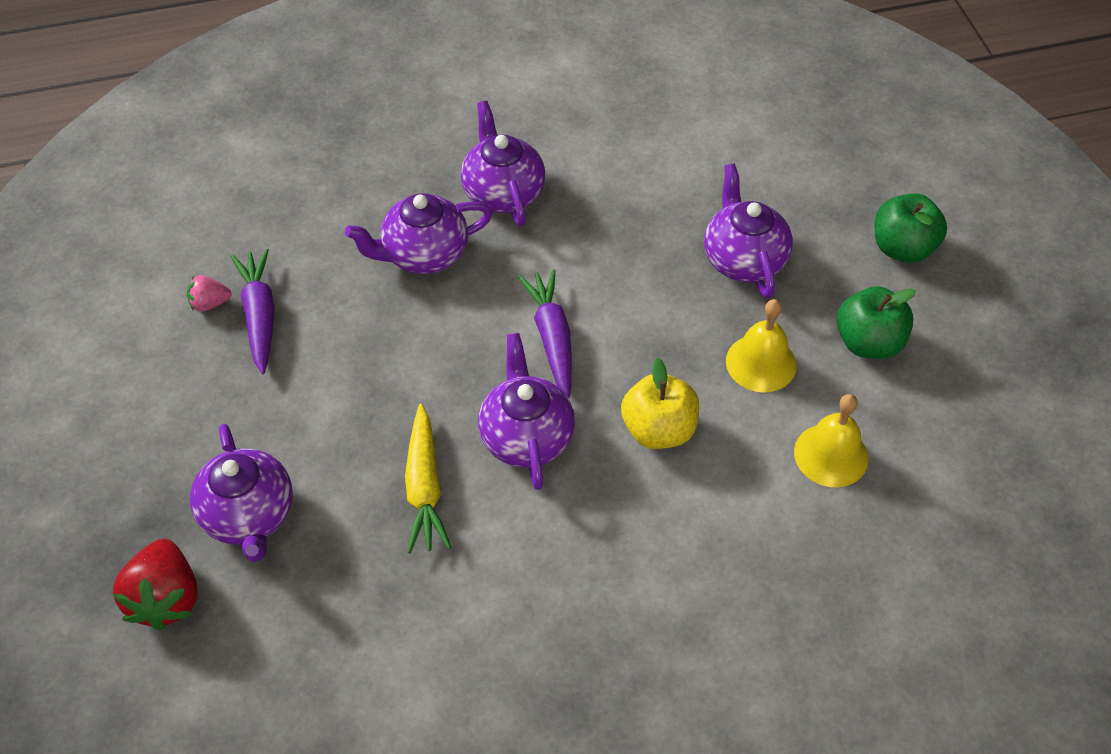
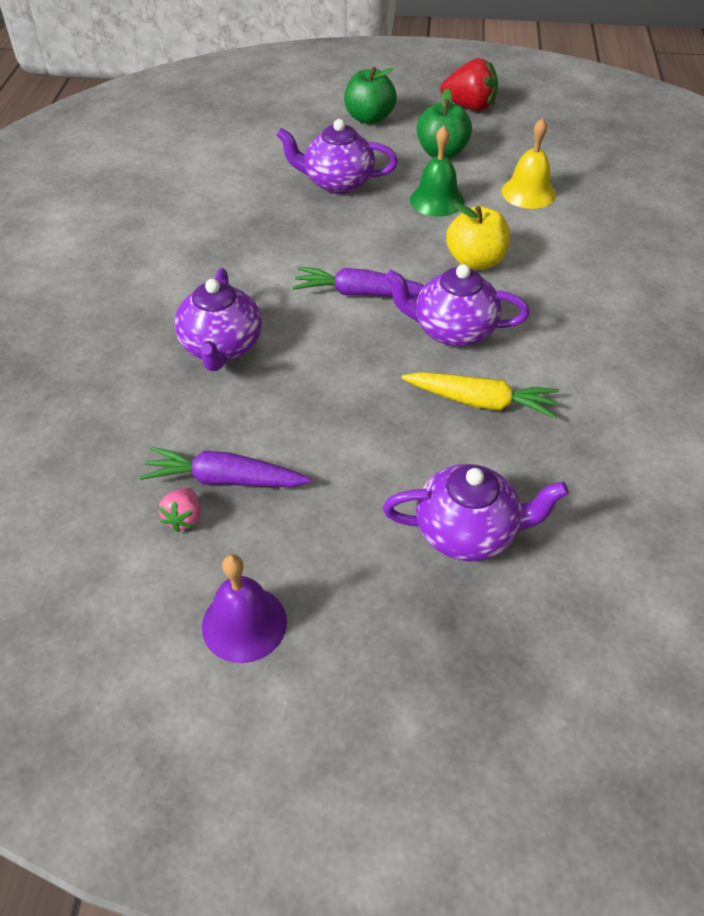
camera: 70 degrees left, 5 degrees down
red strawberry [113,539,198,630] -> red strawberry moved to [441,58,498,111]
purple teapot [461,101,545,226] -> none
yellow bell [726,299,797,393] -> green bell [410,126,464,217]
none -> purple bell [202,554,287,663]

